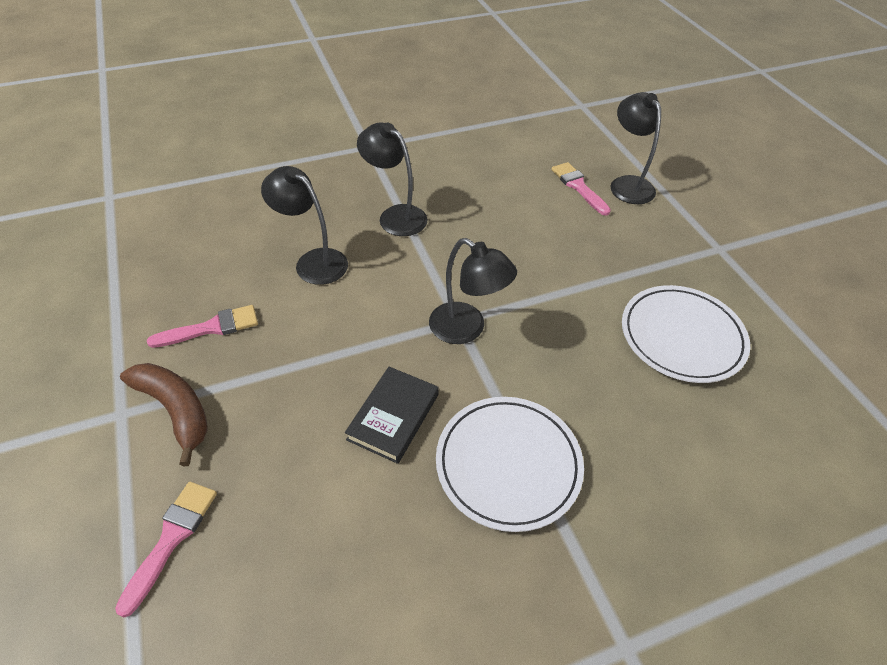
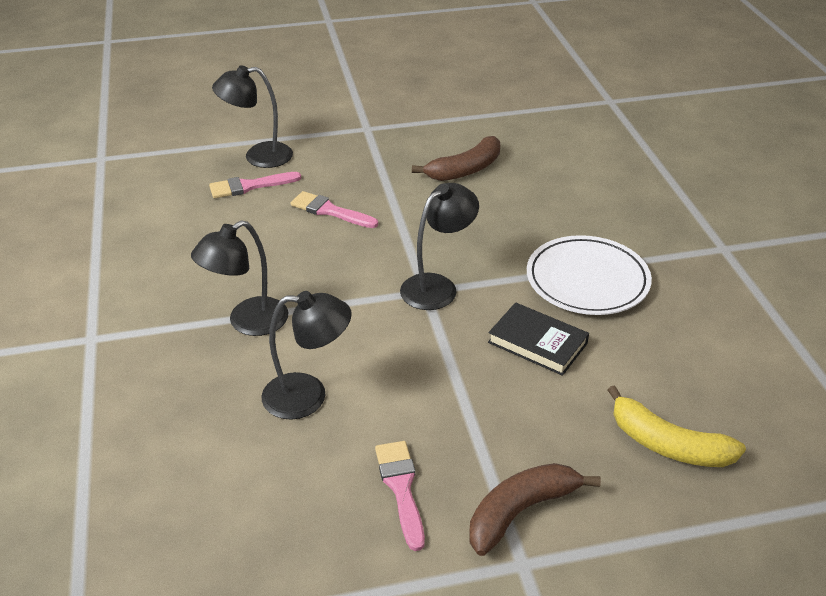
camera: 80 degrees left, 10 degrees down
pink brush [115,482,217,617] -> pink brush moved to [291,191,378,228]
black lamp [261,166,348,285] -> black lamp turned 135 degrees counterclockwise [262,291,352,420]
white plate [622,285,750,383] -> brown banana [412,136,500,181]
none -> yellow banana [608,385,746,467]

